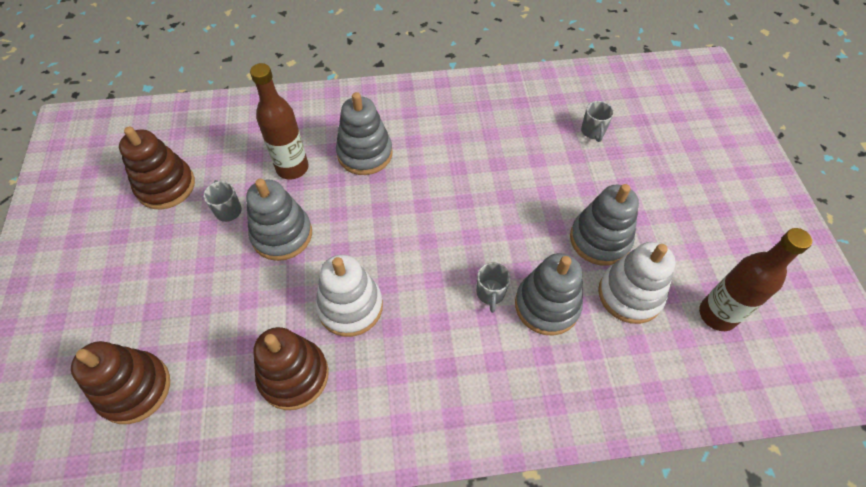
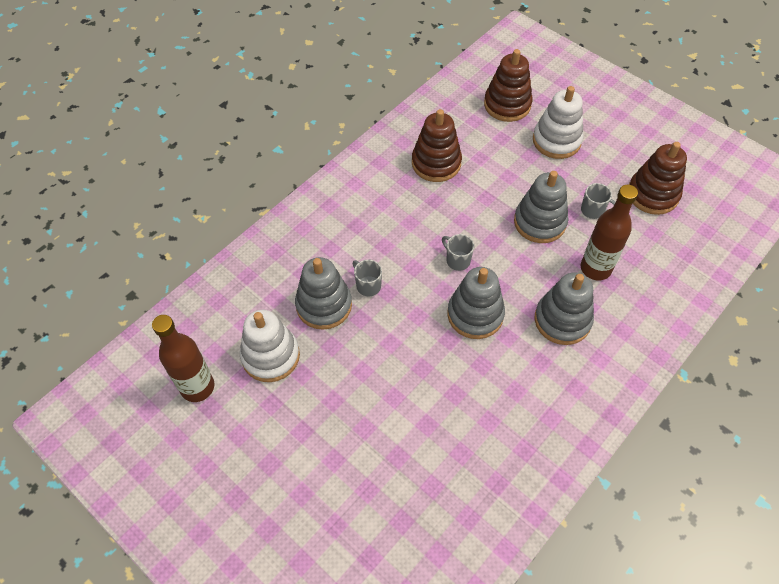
camera: 140 degrees right, 0 degrees up
white stacking toy [316,254,383,337] -> white stacking toy moved to [533,86,584,159]
grey stacking toy [570,184,639,265] -> grey stacking toy moved to [447,267,505,339]
grey mug [581,101,614,142] -> grey mug moved to [442,234,474,271]

